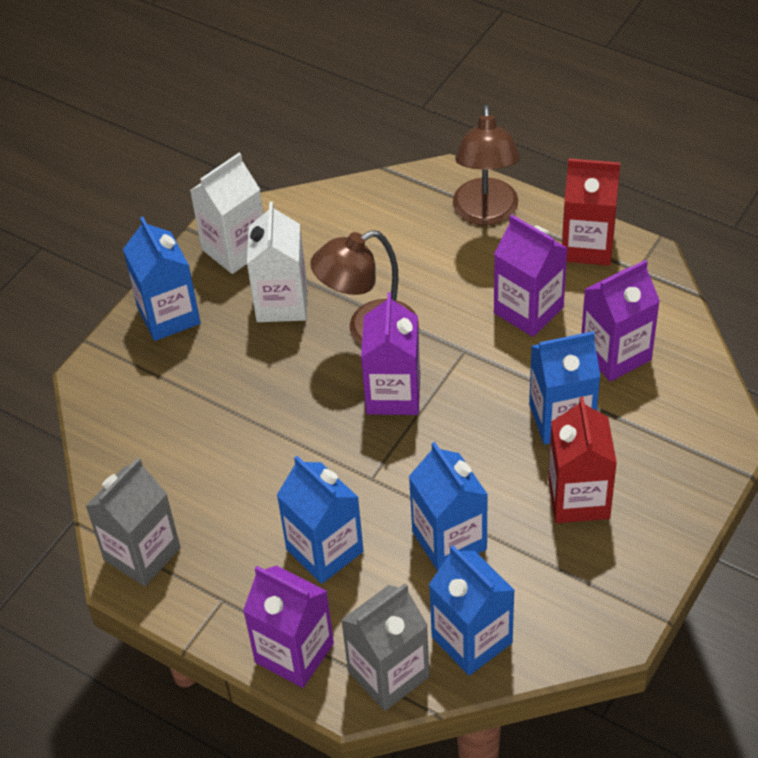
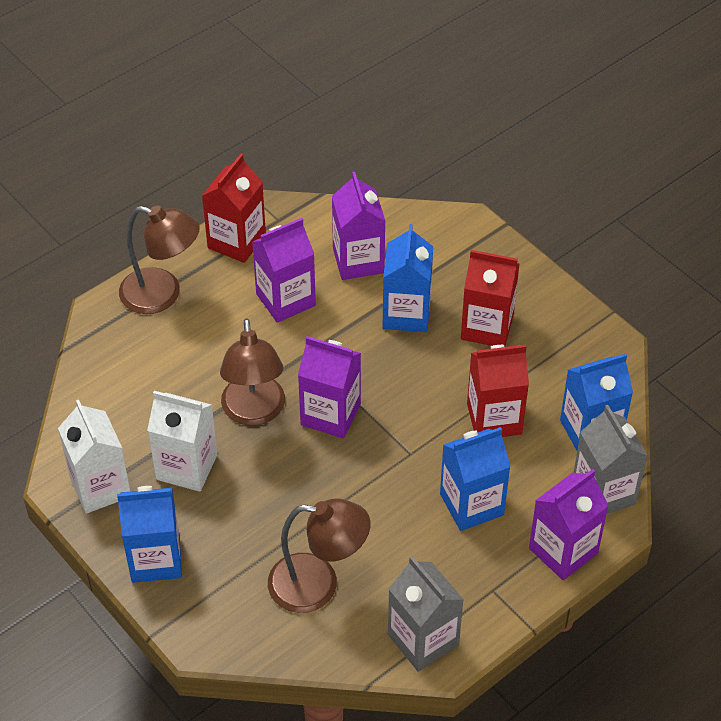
camera: 75 degrees left, 0 degrees up
blue carton [408,442,488,571] -> red carton [467,344,529,437]
none -> brown lamp [268,498,370,613]

